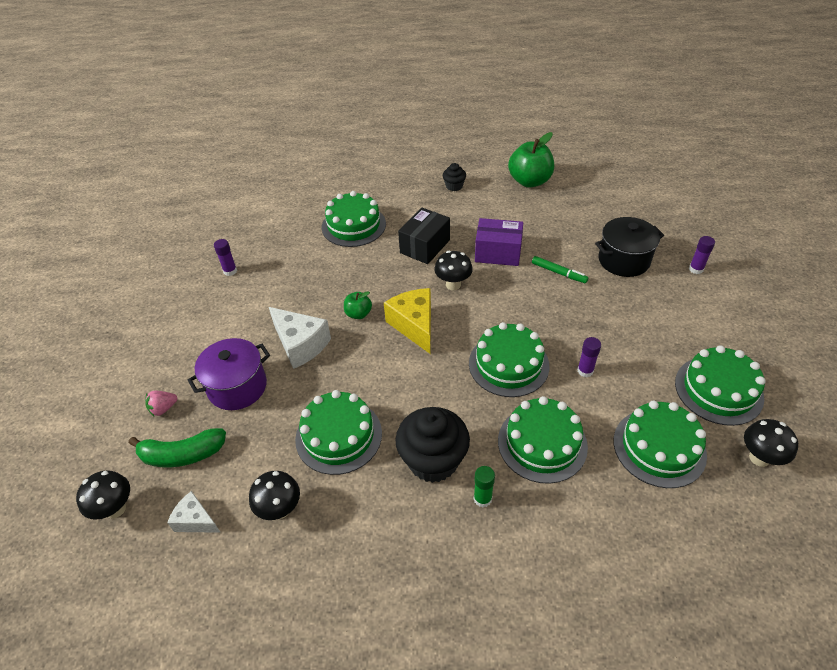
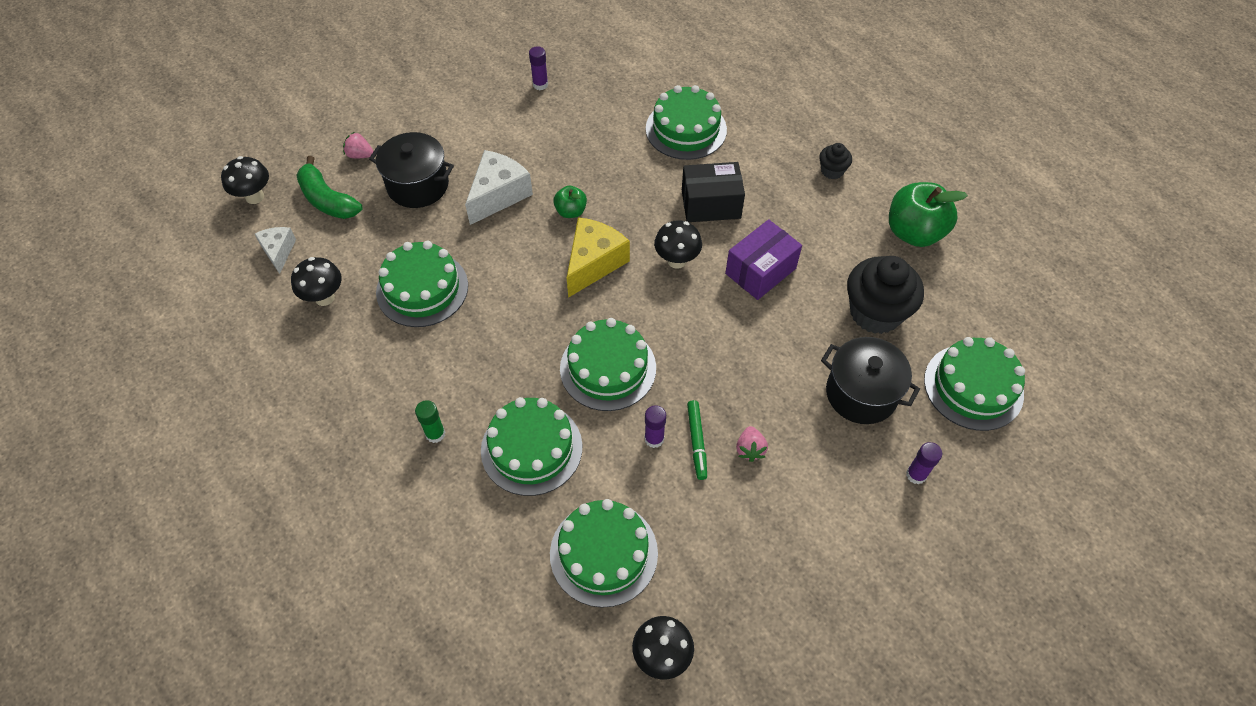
camera: 50 degrees right, 10 degrees up
purple pot [188,338,270,410] -> black pot [369,132,454,208]
white cheese [269,307,331,369] -> white cheese turned 150 degrees counterclockwise [465,150,533,225]
black cupcake [395,407,470,483] -> black cupcake moved to [847,256,924,334]
purple box [475,218,523,266] -> purple box turned 75 degrees clockwise [725,219,802,300]
green marker [532,256,588,283] -> green marker moved to [687,400,707,480]
green cake [675,345,766,426] -> green cake moved to [924,337,1025,431]
none -> pink strawberry [736,426,768,462]

